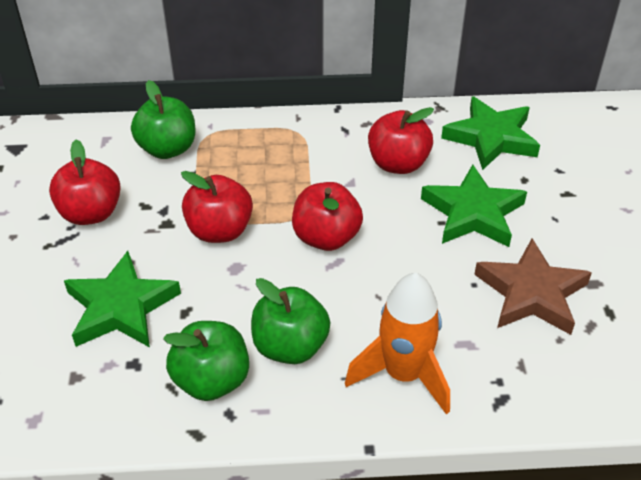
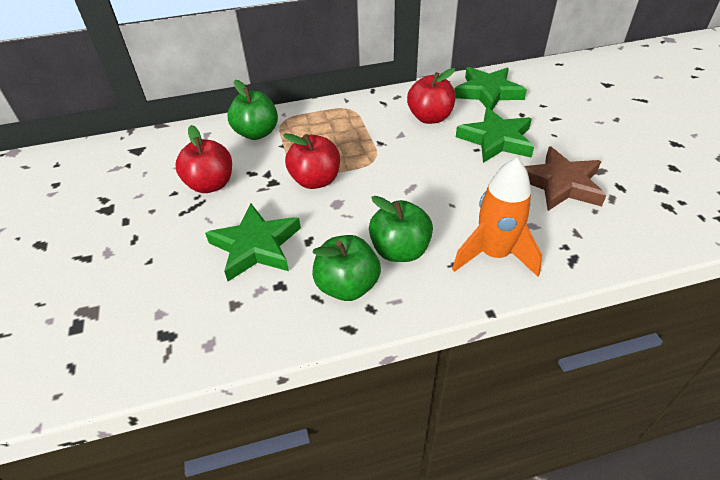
camera: 10 degrees left, 0 degrees up
red apple [292,182,363,251] -> none

